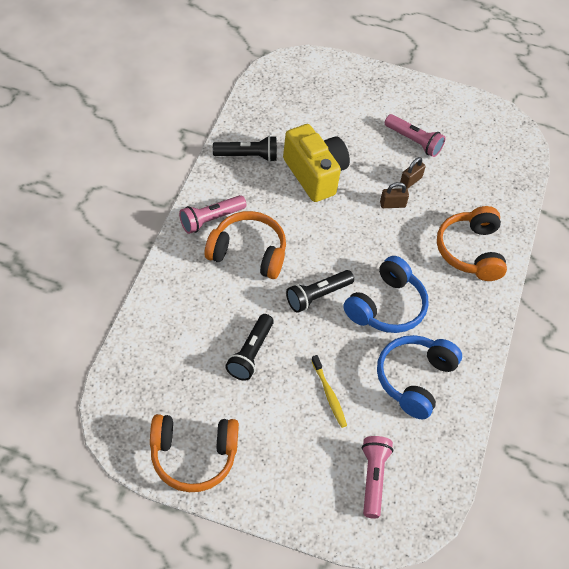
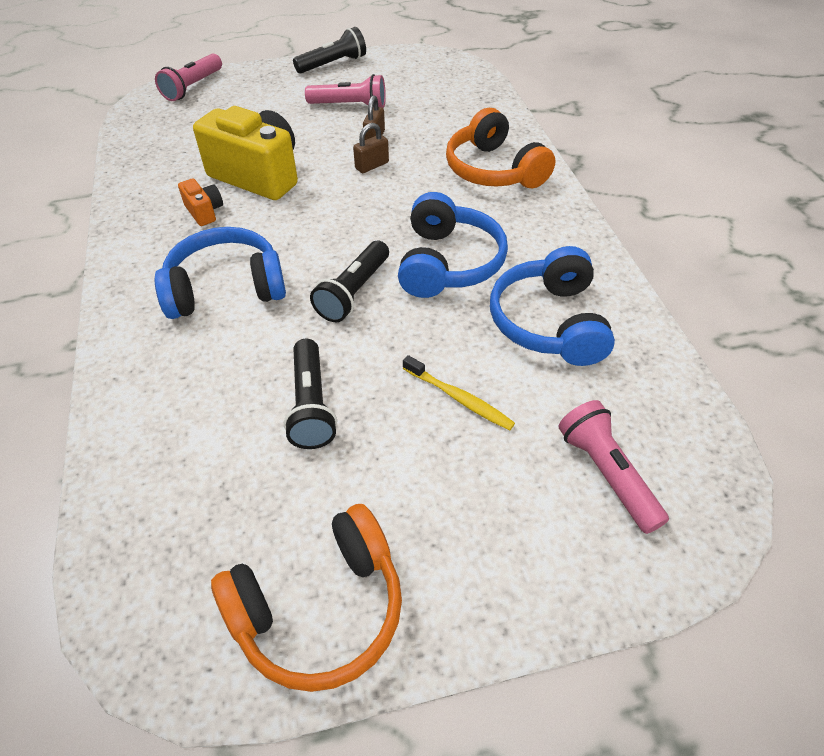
camera: 25 degrees left, 5 degrees down
pink flashlight [179,195,246,234] -> pink flashlight moved to [155,53,222,101]
orange headphones [204,211,286,279] -> blue headphones [155,227,286,319]
black flashlight [213,136,277,162] -> black flashlight moved to [293,27,366,74]
none -> orange camera [178,178,223,226]

